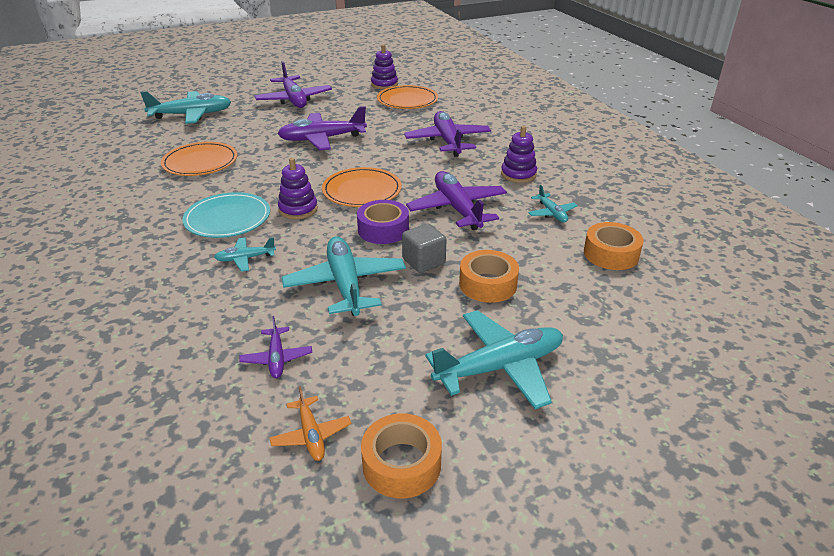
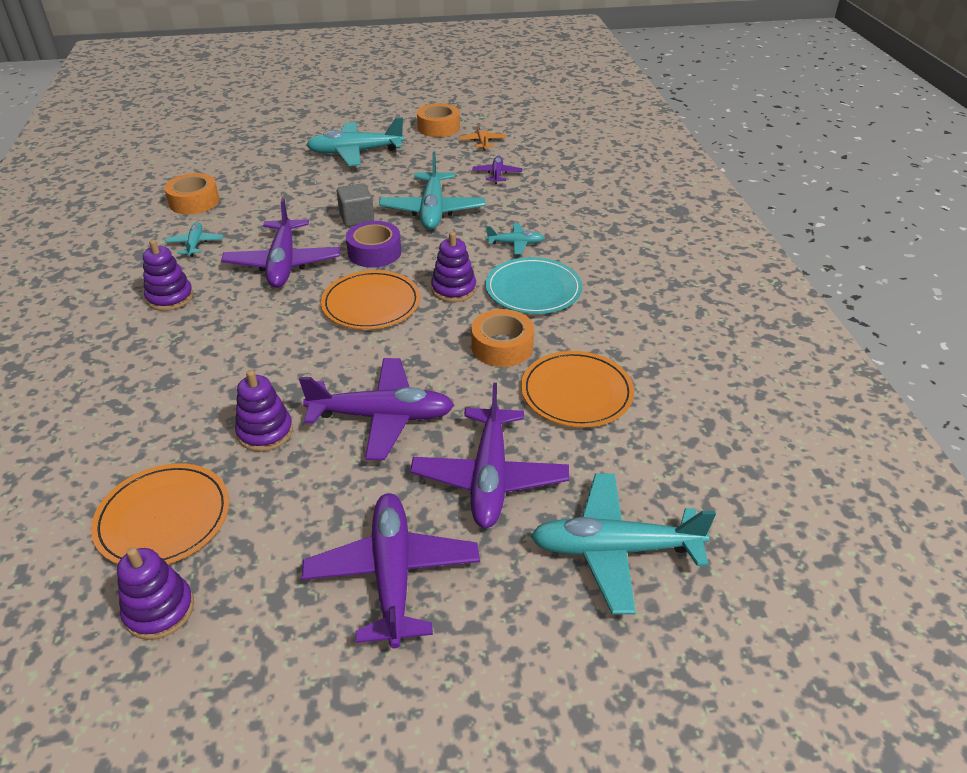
camera: 165 degrees left, 5 degrees up
purple plane [404,111,491,157] -> purple plane moved to [410,383,569,528]
orange tape [459,250,519,303] -> orange tape moved to [471,309,534,367]
none -> purple stacking toy [235,370,293,452]

